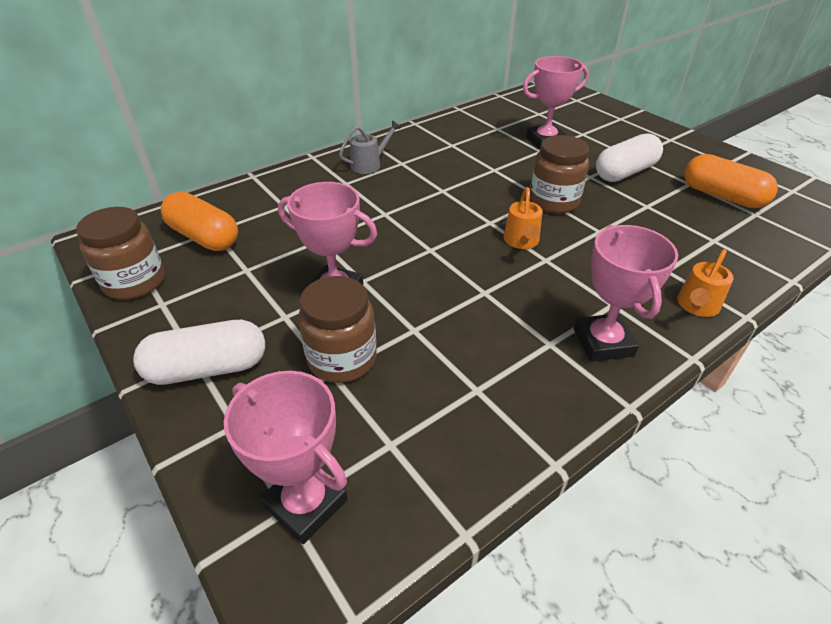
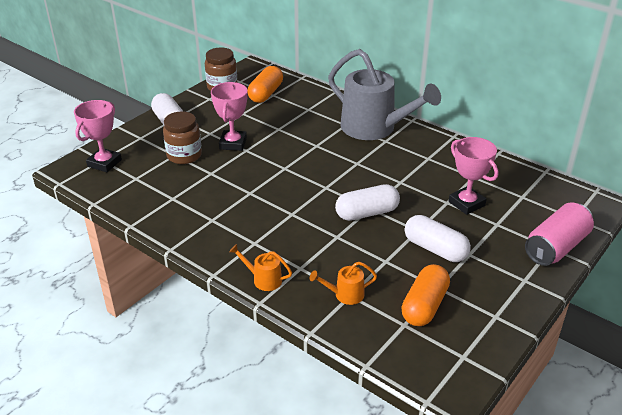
camera: 75 degrees right, 5 degrees down
grey watering can [339,120,401,174] -> grey watering can [328,49,441,140], size x2.48
orange watering can [504,187,543,249] -> orange watering can moved to [310,262,377,305]
brown jar [530,135,589,213] -> white capsule [335,184,400,221]
pink trophy [574,225,678,362] -> none
none -> pink can [525,202,594,266]

